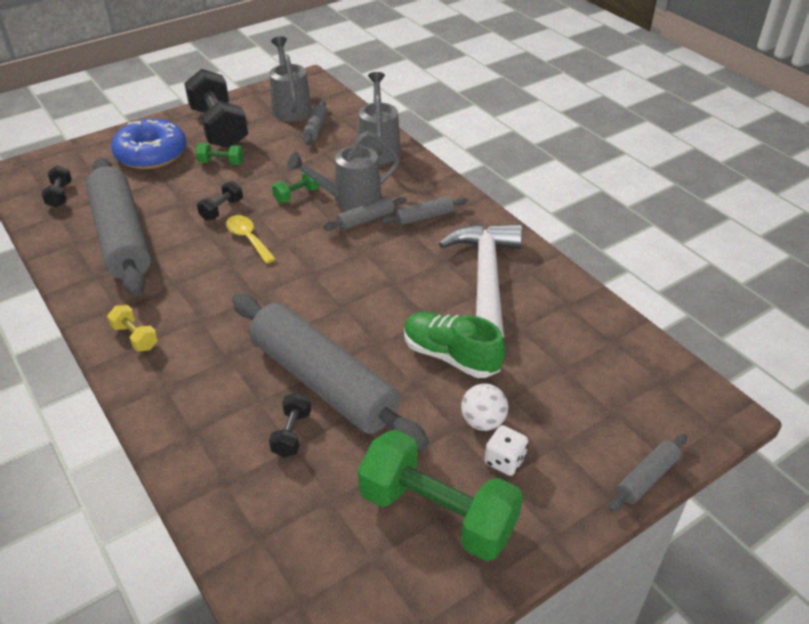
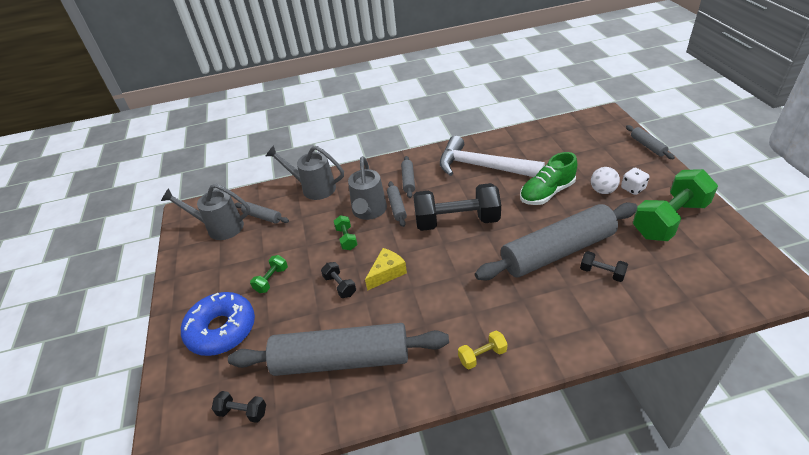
camera: 65 degrees left, 0 degrees up
black dumbbell [184,69,248,148] -> black dumbbell moved to [413,183,501,231]
yellow spoon [226,215,276,264] -> yellow cheese [365,248,407,291]

